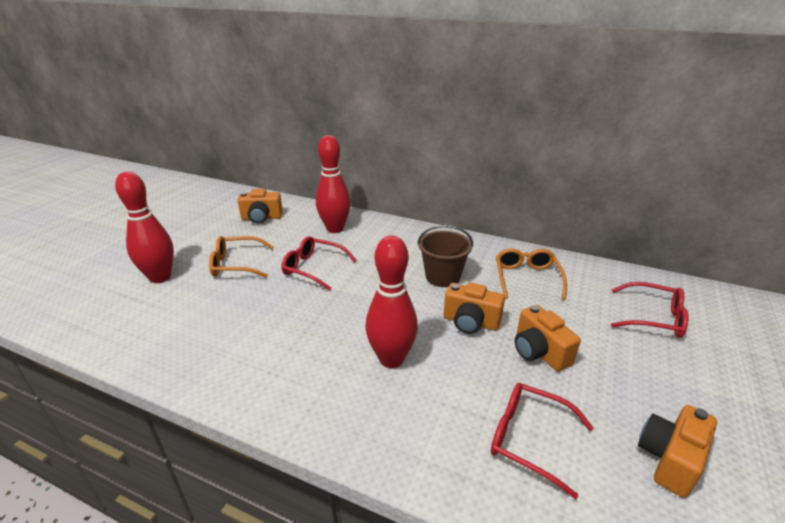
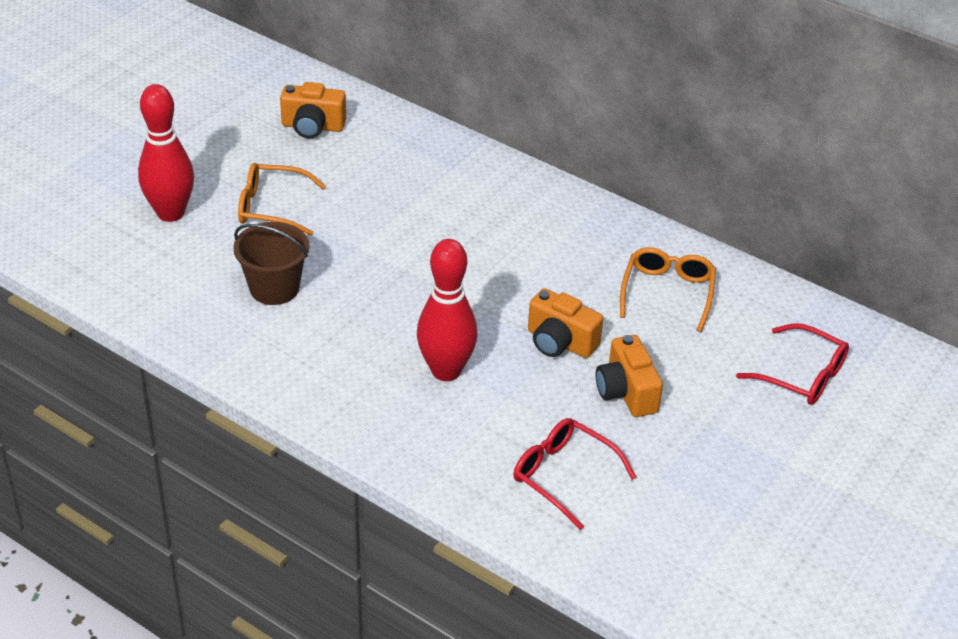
camera: 10 degrees right, 10 degrees up
red glasses [281,236,357,291] -> none
red bowling pin [316,135,351,233] -> none
brown bucket [417,225,473,287] -> brown bucket moved to [233,222,309,305]
orange camera [638,405,717,498] -> none

